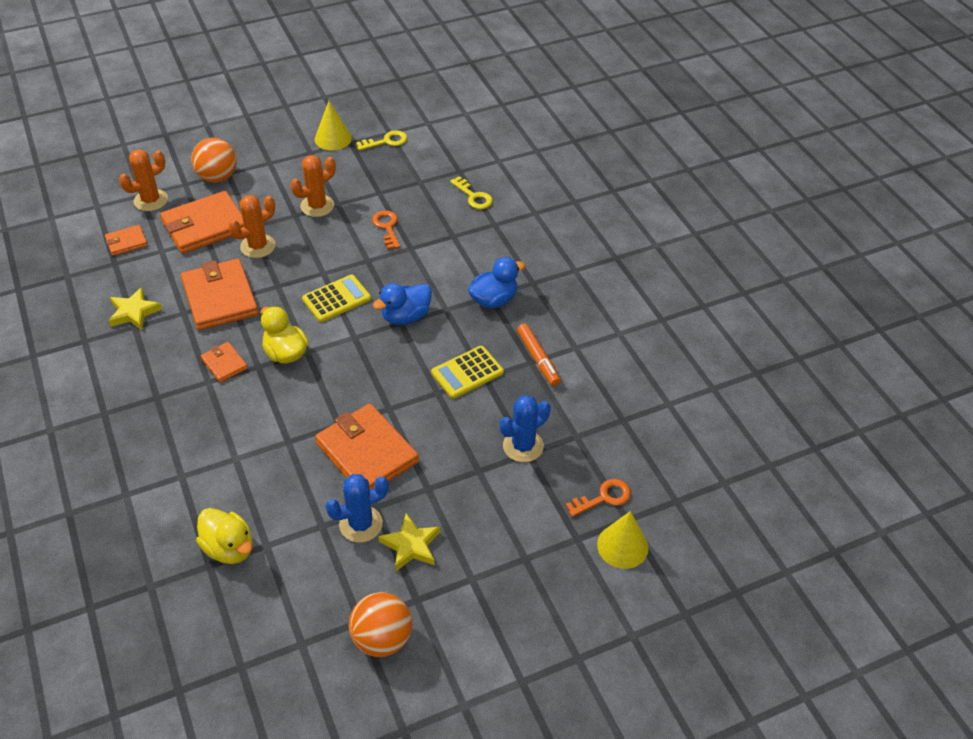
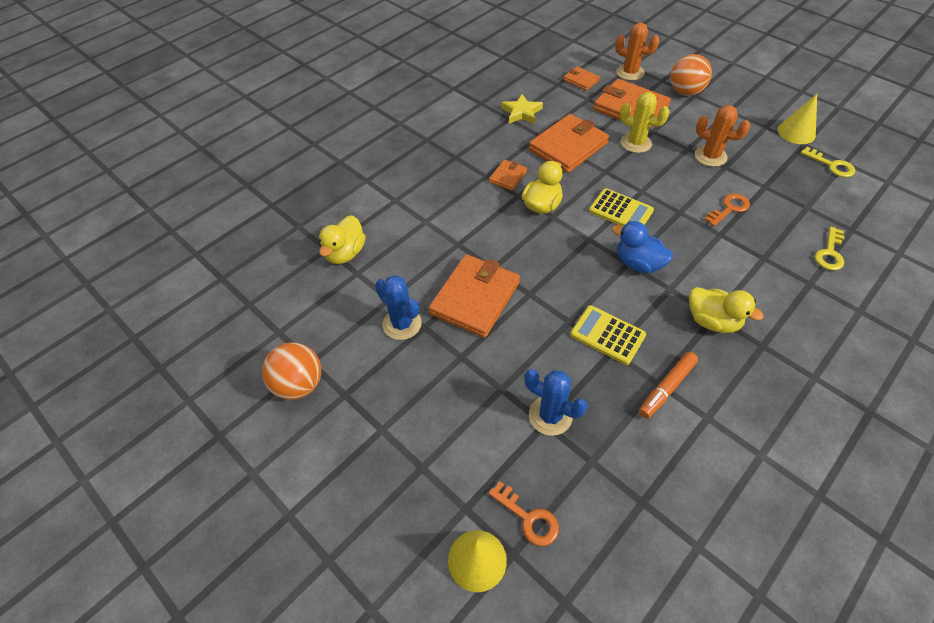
camera: 70 degrees right, 5 degrees up
orange cactus [228,195,276,258] -> yellow cactus [620,92,670,153]
yellow star [378,513,440,571] -> none
blue duck [468,257,525,308] -> yellow duck [689,287,763,333]

